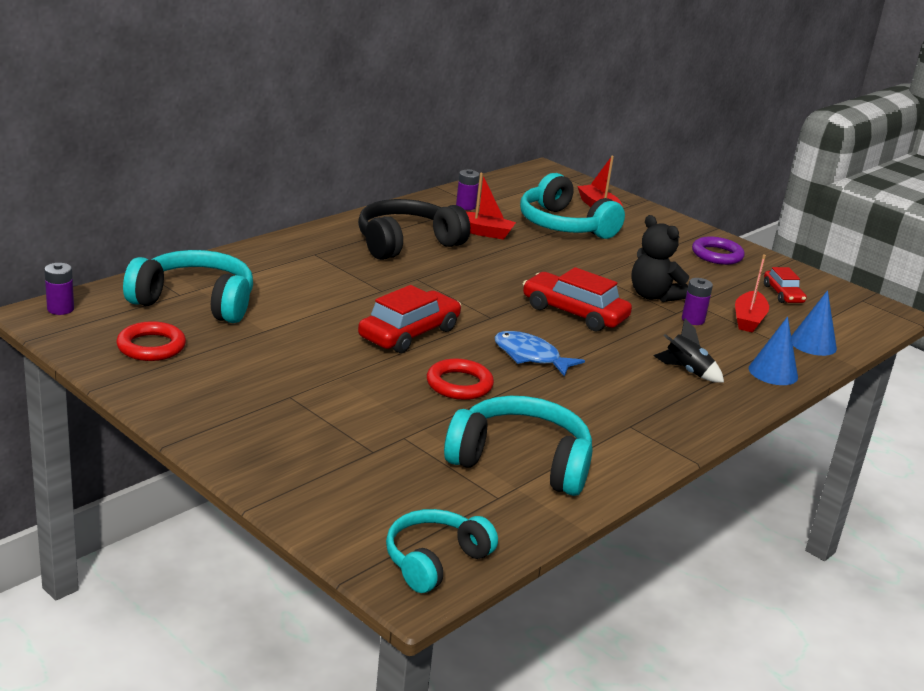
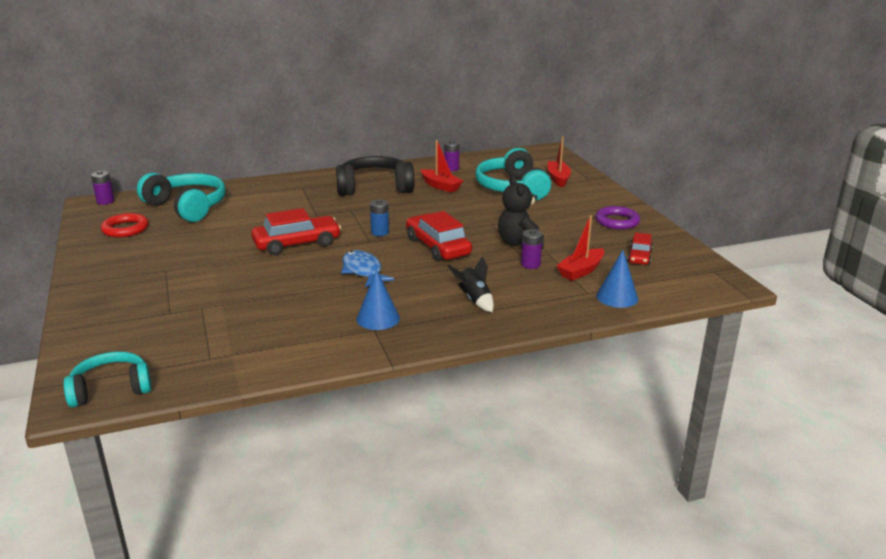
camera: 30 degrees right, 0 degrees up
red ring [427,359,494,400] -> none
turquoise headphones [444,396,593,496] -> none
blue cone [749,317,798,385] -> blue cone moved to [357,269,400,330]
none -> blue battery [370,199,389,236]

